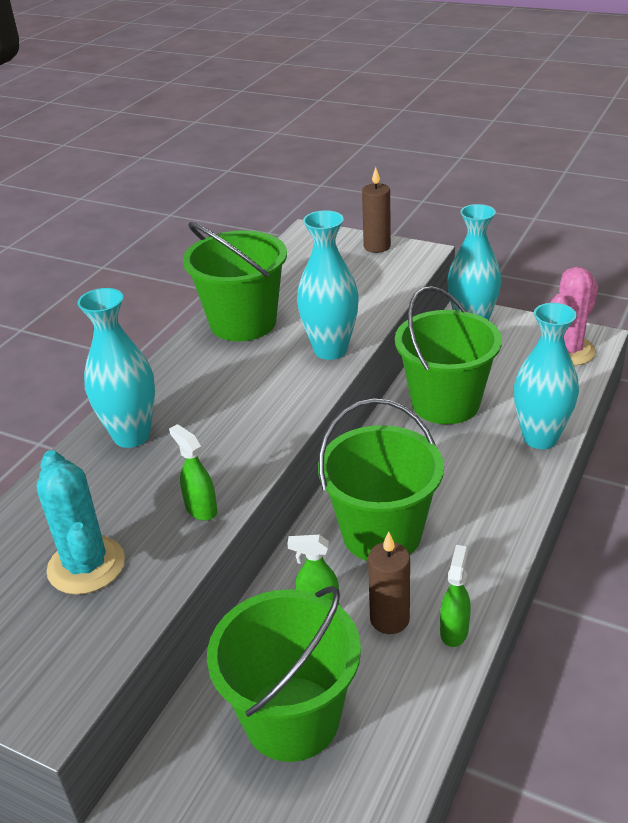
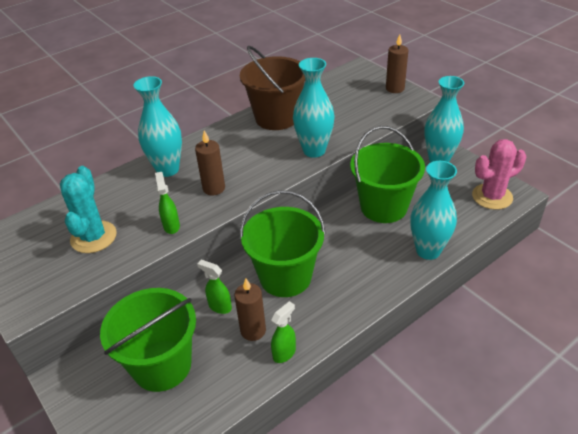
camera: 25 degrees right, 5 degrees up
green bucket [183,222,287,341] -> brown bucket [240,46,306,130]
none -> brown candle [195,130,225,195]

